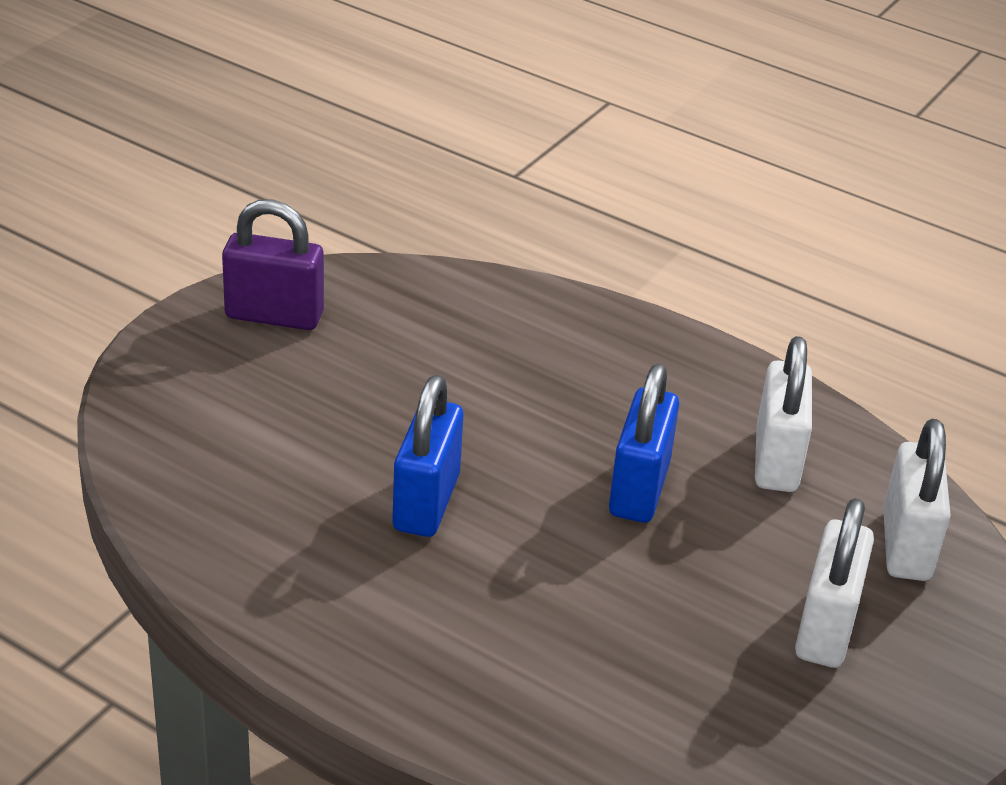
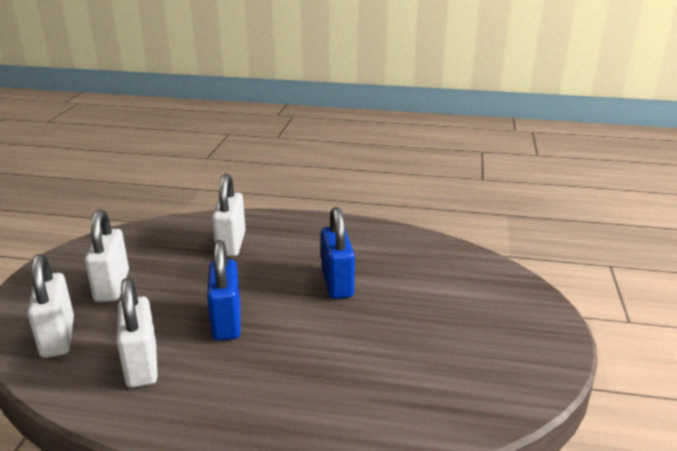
camera: 160 degrees right, 10 degrees down
purple padlock [222,199,324,330] -> none
none -> white padlock [212,173,246,257]

